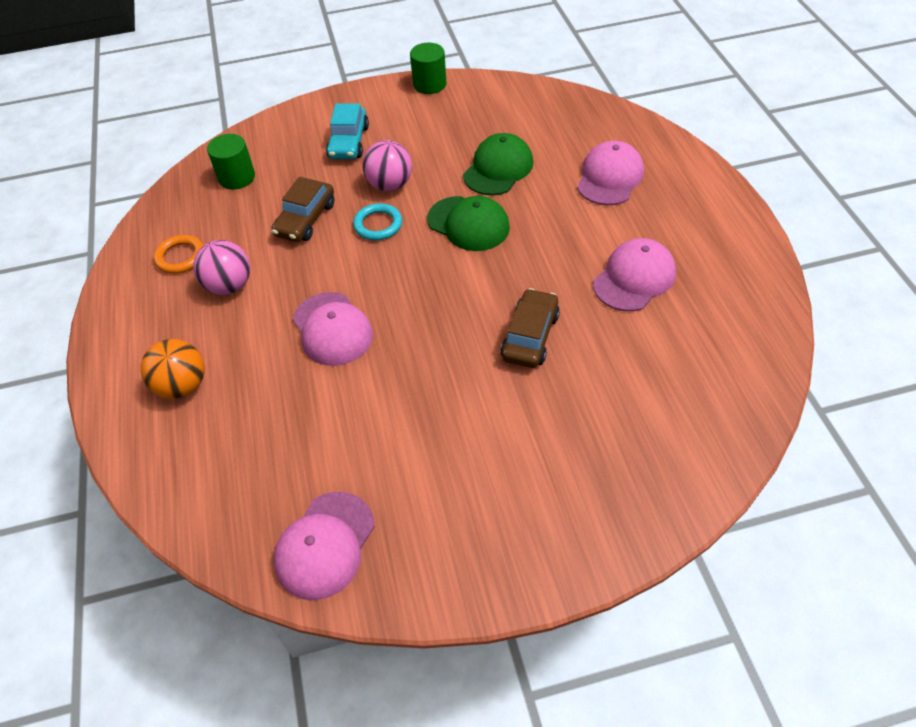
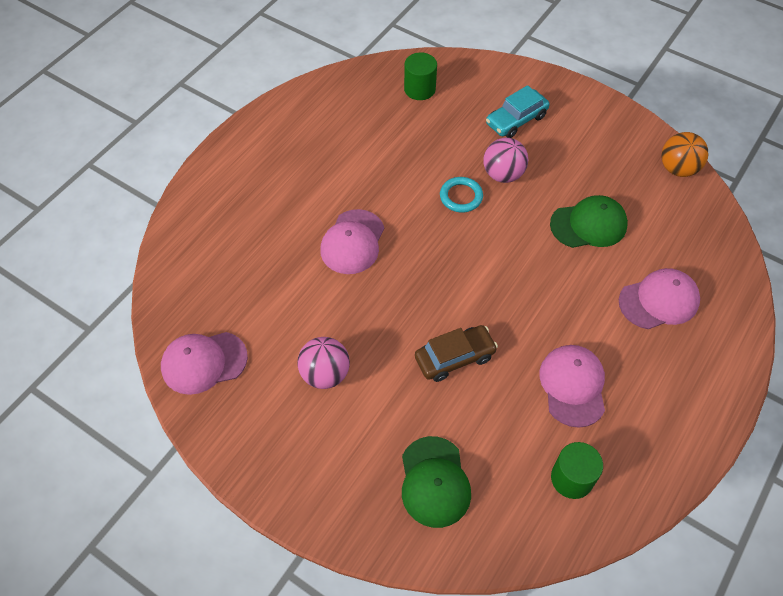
camera: 45 degrees right, 5 degrees up
orange ball [140,339,205,399] -> orange ball moved to [661,132,708,177]
orange ring [154,235,204,274] -> none
pink ball [193,240,250,295] -> pink ball moved to [297,337,350,389]
brown car [271,177,334,242] -> none
green cylinder [410,43,447,94] -> green cylinder moved to [551,442,603,499]
green cap [427,196,510,251] -> green cap moved to [402,436,471,528]
pink cap [593,238,676,311] -> pink cap turned 90 degrees counterclockwise [539,345,605,428]

